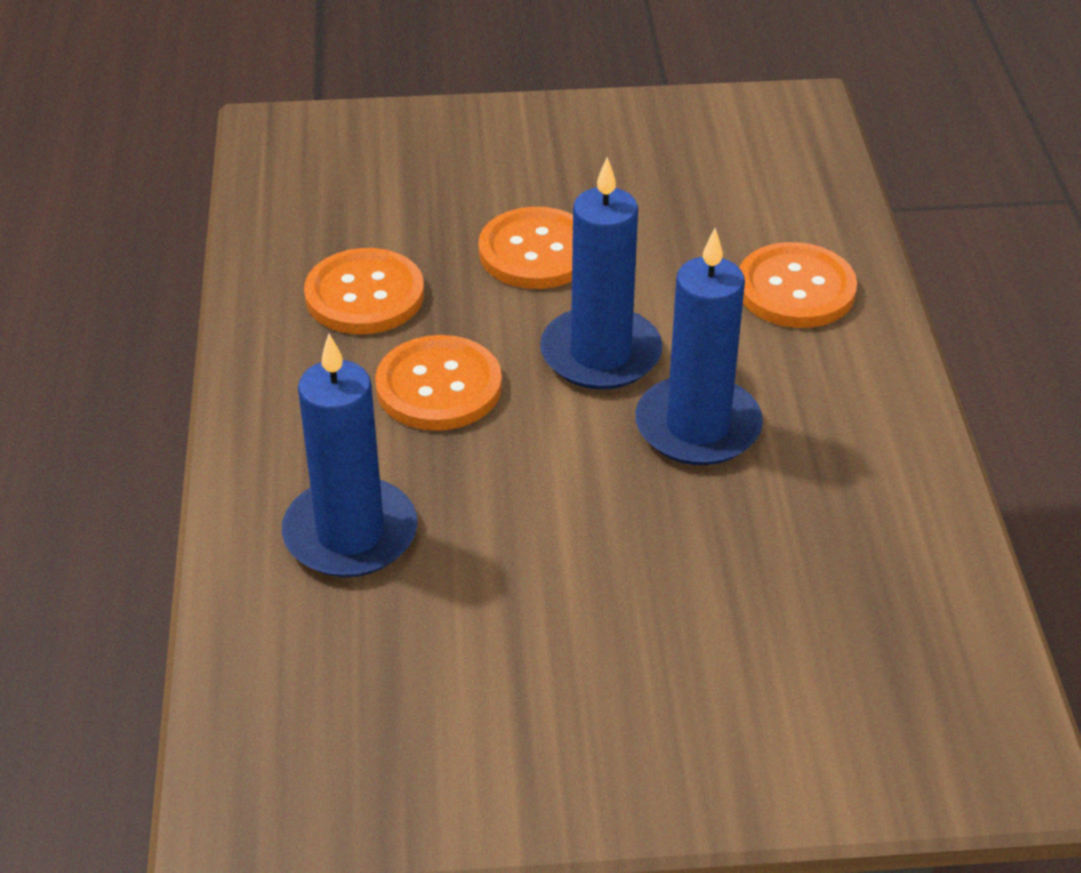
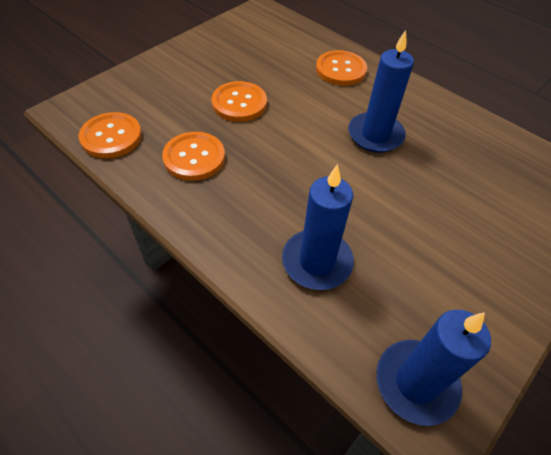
camera: 45 degrees left, 10 degrees up
orange button [375,335,502,431] -> orange button moved to [78,112,142,158]
blue candle [540,157,663,390] -> blue candle moved to [376,310,491,426]

